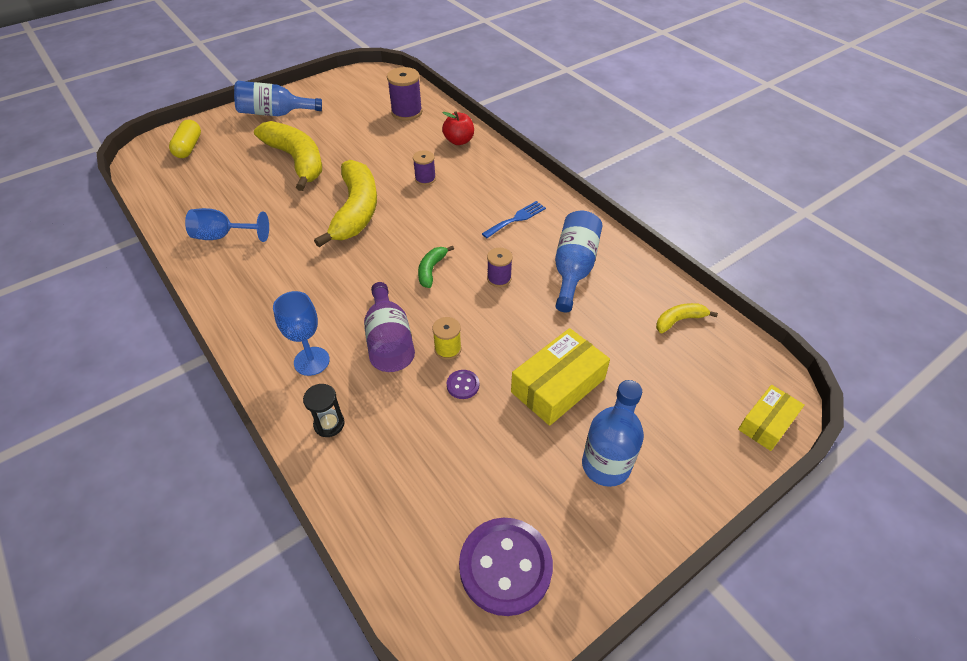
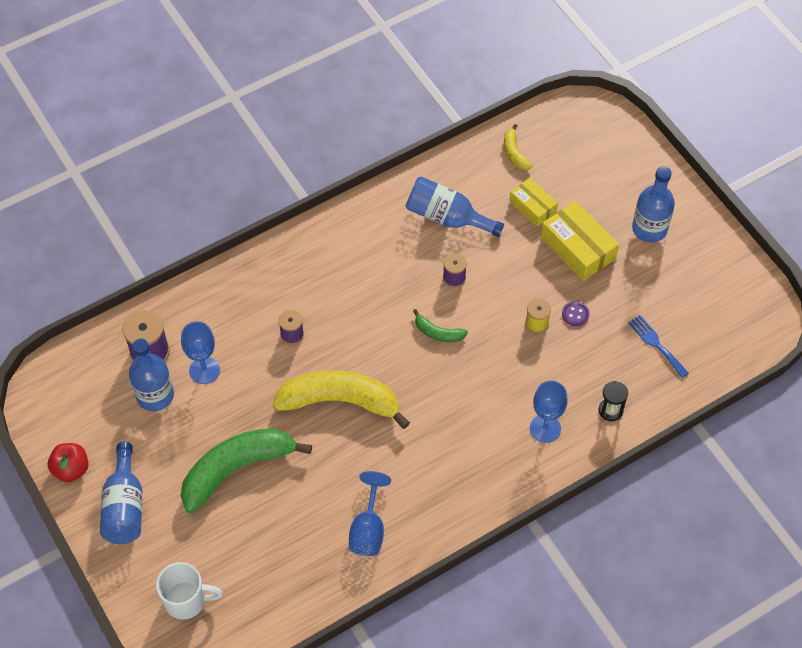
camera: 85 degrees left, 10 degrees up
yellow capsule [169,120,201,158] -> white mug [156,562,223,620]
yellow banana [254,121,322,191] -> green banana [181,428,312,513]
purple bottle [364,282,415,372] -> none
red apple [442,111,474,145] -> red apple moved to [48,443,89,482]
purple button [459,518,553,616] -> none
blue fork [482,201,546,238] -> blue fork moved to [628,315,689,378]
yellow box [738,385,805,451] -> yellow box moved to [509,178,558,227]
none -> blue bottle [129,338,174,411]
none -> blue goblet [181,321,220,384]

